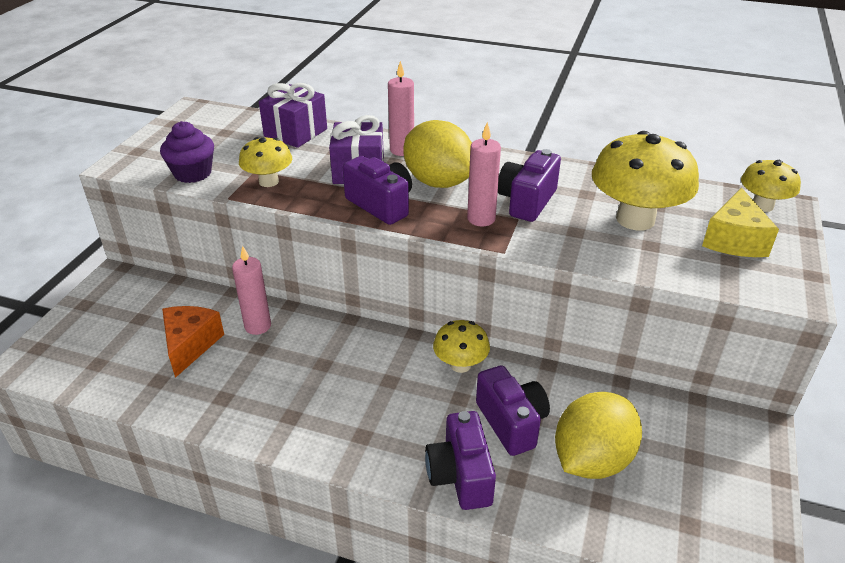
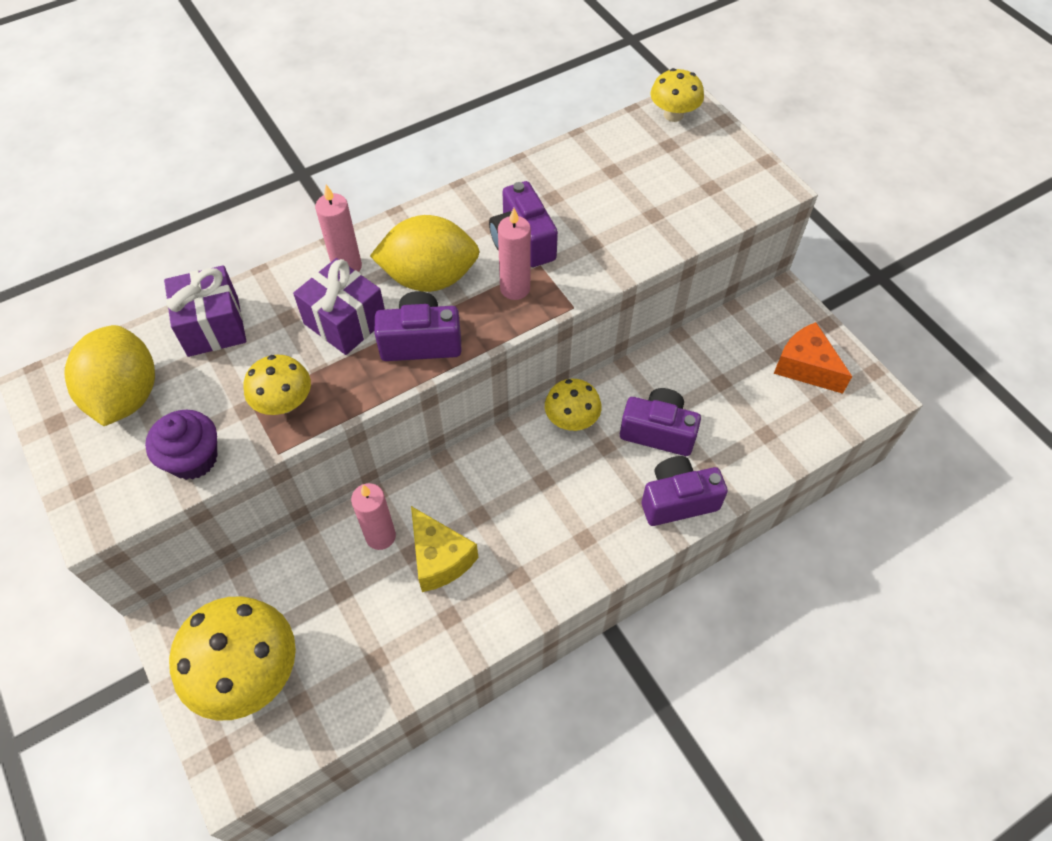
camera: 50 degrees left, 20 degrees up
orange cheese [162,306,224,378] -> orange cheese moved to [774,322,852,394]
purple camera [425,411,496,510] -> purple camera turned 135 degrees clockwise [641,456,728,526]
yellow lemon [555,392,642,479] -> yellow lemon moved to [64,325,155,426]
yellow mushroom [592,131,699,230] -> yellow mushroom moved to [169,597,296,720]
yellow cheese [702,188,779,257] -> yellow cheese moved to [411,506,478,592]

